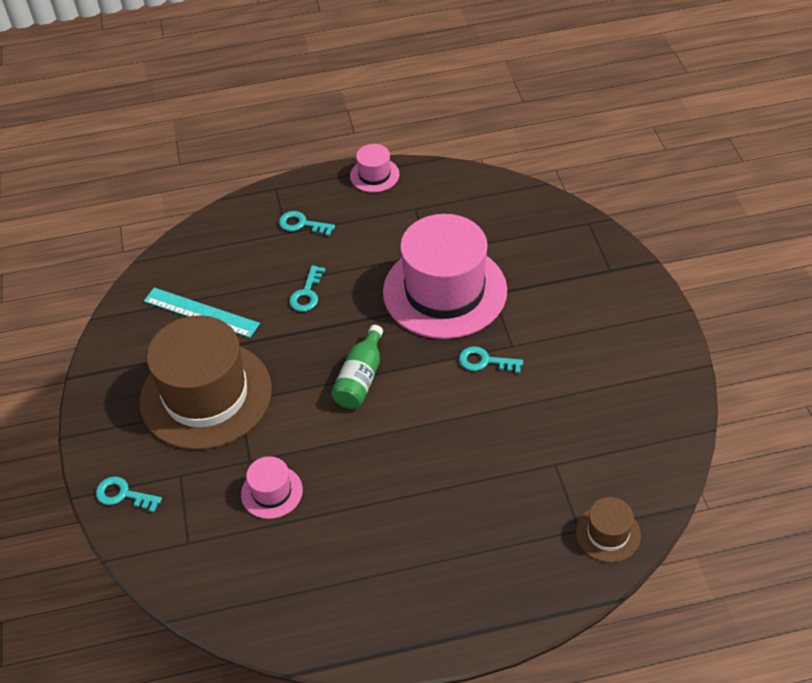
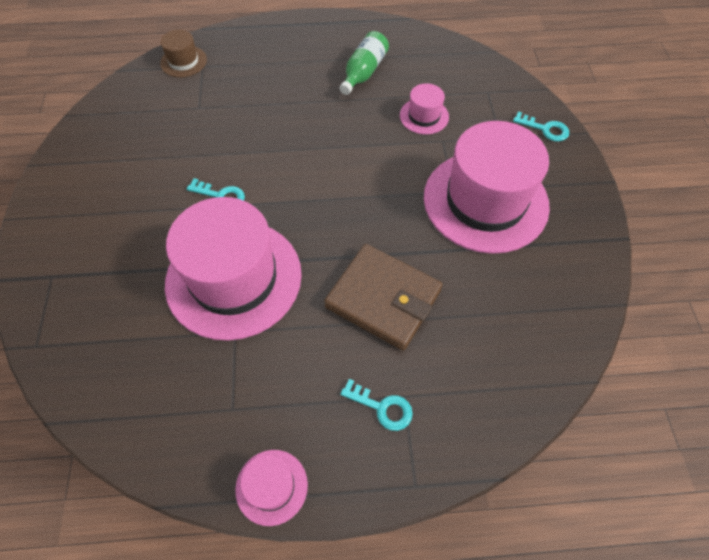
camera: 175 degrees left, 10 degrees up
brown hat [139,315,272,450] -> pink hat [424,121,550,254]
turquoise ruler [144,288,260,338] -> none
turquoise key [289,265,326,312] -> brown wallet [324,244,443,350]
green bottle [331,325,383,409] -> green bottle moved to [340,31,389,95]

